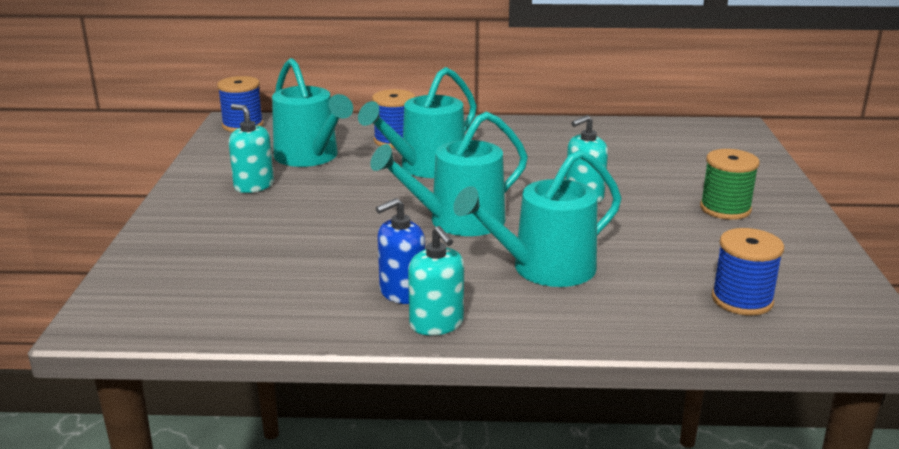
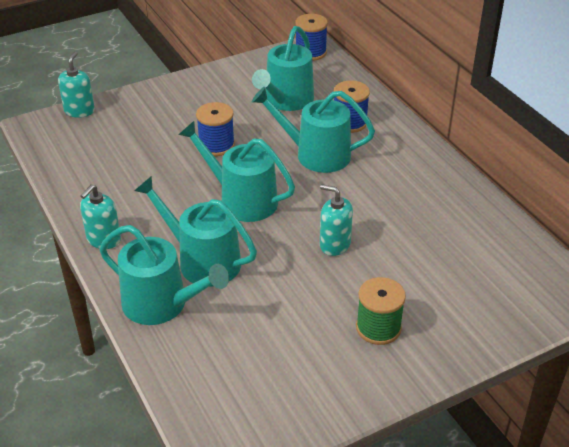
camera: 60 degrees right, 15 degrees up
turquoise soap dispenser [229,104,274,193] -> turquoise soap dispenser moved to [58,52,95,118]
blue soap dispenser [376,198,425,304] -> none
blue spool [712,228,784,316] -> blue spool moved to [196,102,235,156]
none -> turquoise watering can [100,225,229,325]

